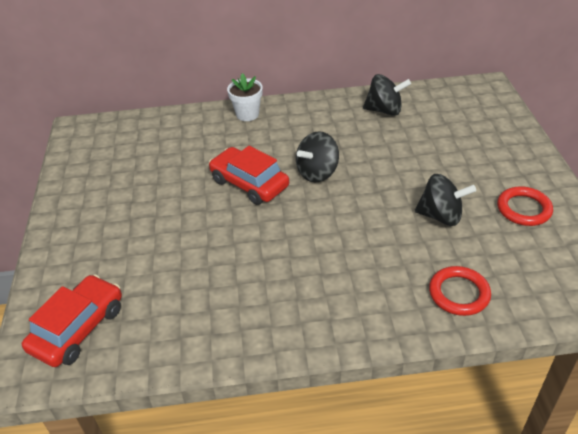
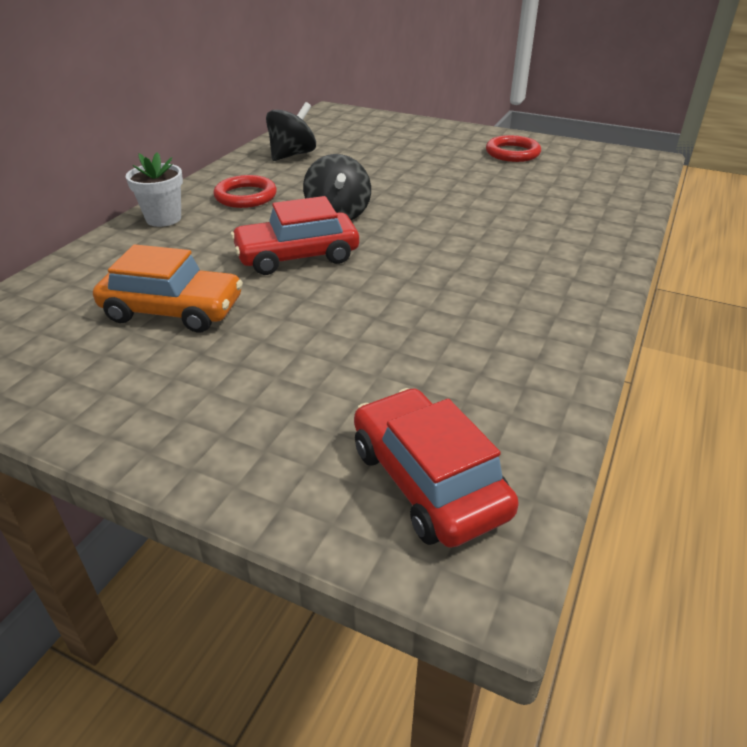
camera: 60 degrees left, 5 degrees down
black spinning top [415,174,476,226] -> none
red ring [429,266,491,316] -> red ring moved to [214,175,277,208]
none -> orange car [93,244,243,333]

